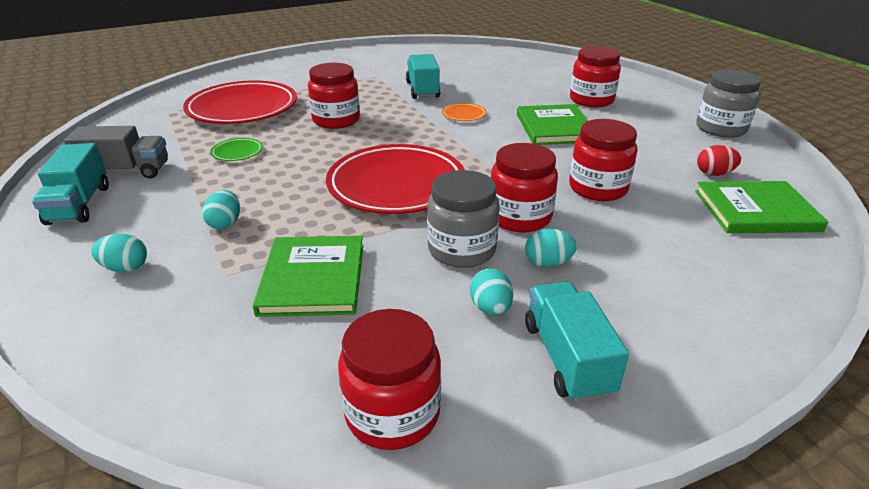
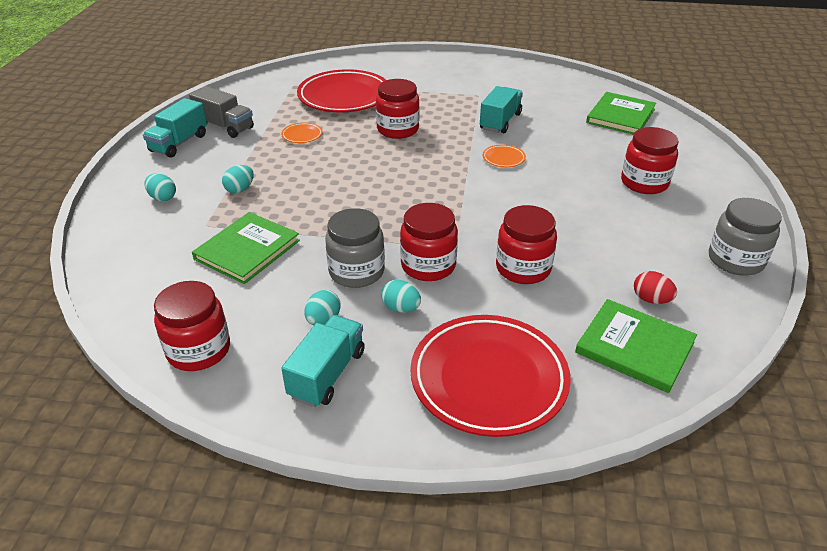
camera: 35 degrees right, 5 degrees up
green plate [210,138,263,161] -> orange plate [281,122,323,143]
red plate [326,144,465,214] -> red plate moved to [410,315,571,437]
green book [517,104,588,145] -> green book moved to [586,92,656,135]

